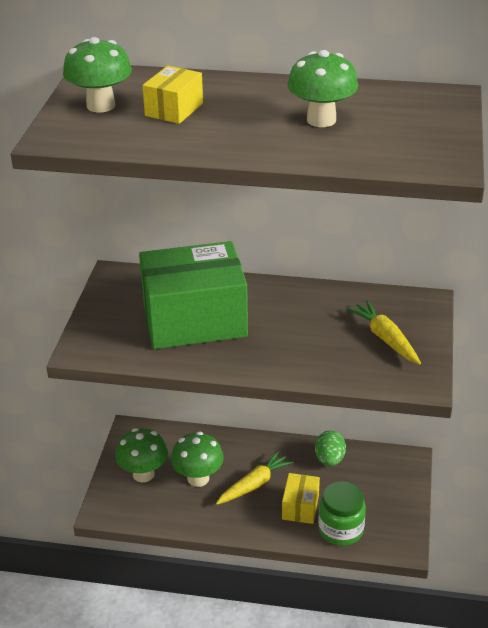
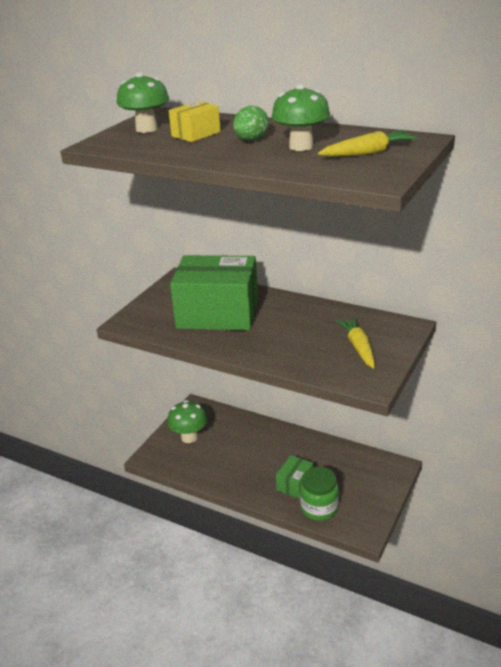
camera: 20 degrees right, 5 degrees down
green mushroom [171,432,224,487] -> none
yellow carrot [216,451,293,505] -> yellow carrot moved to [318,131,418,157]
yellow box [282,473,320,524] -> green box [276,455,313,499]
green egg [315,431,346,466] -> green egg moved to [233,106,269,141]

